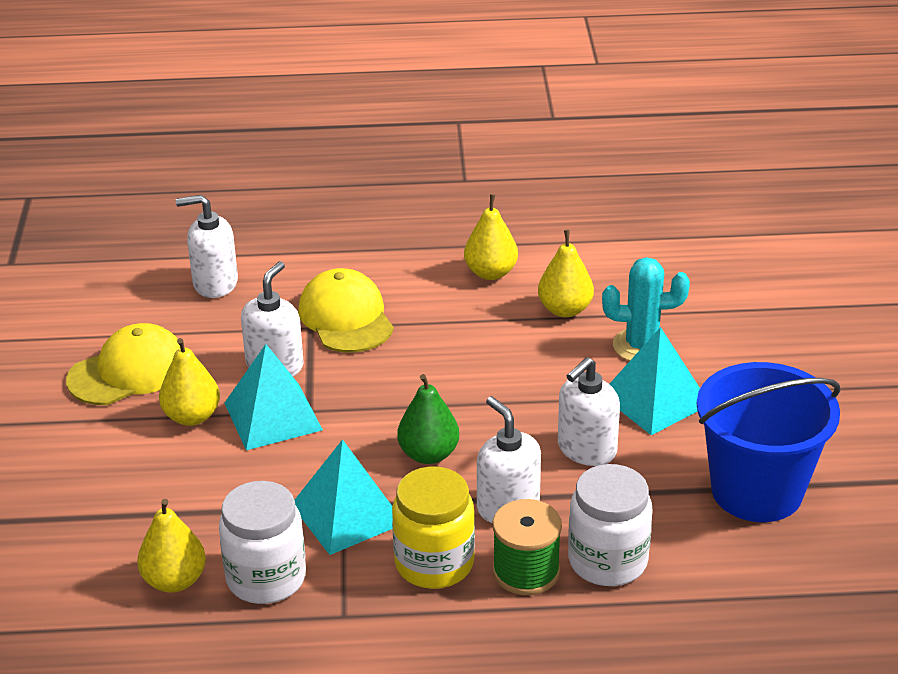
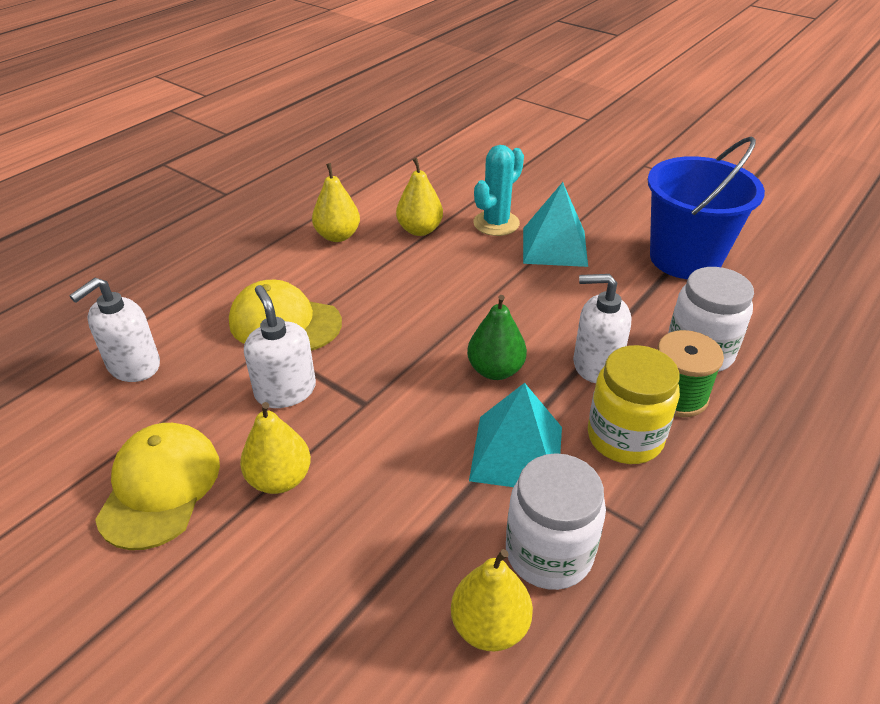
camera: 50 degrees left, 5 degrees up
turquoise pyramid [225,344,323,450] -> none
white soap dispenser [558,357,620,466] -> none

